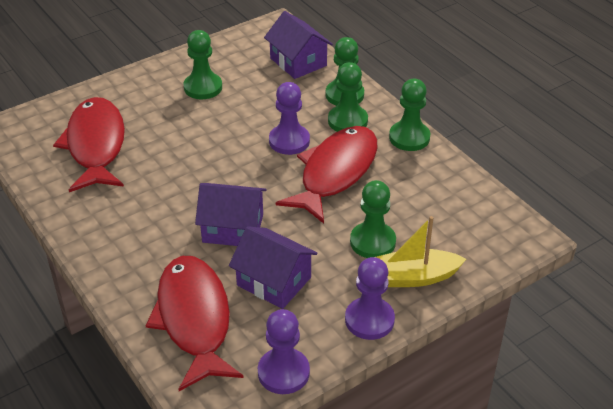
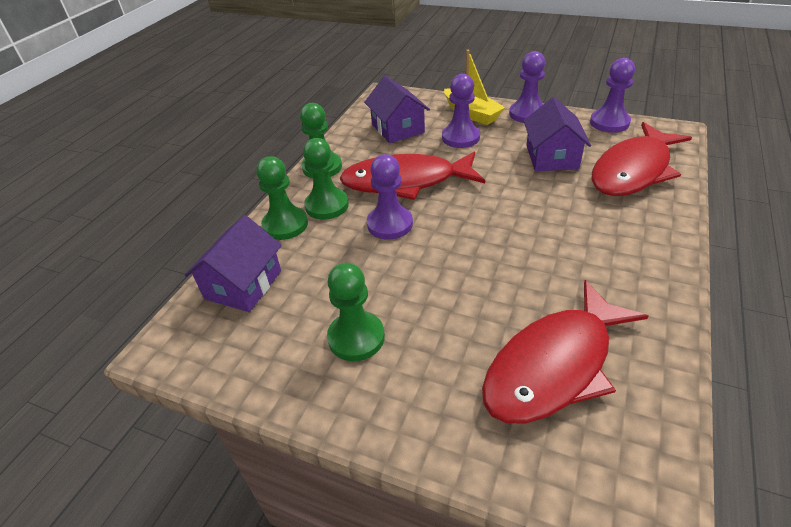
camera: 120 degrees left, 0 degrees up
purple house [195,183,267,246] -> purple house moved to [364,76,430,143]
green pawn [350,180,396,258] -> purple pawn [442,74,480,148]

